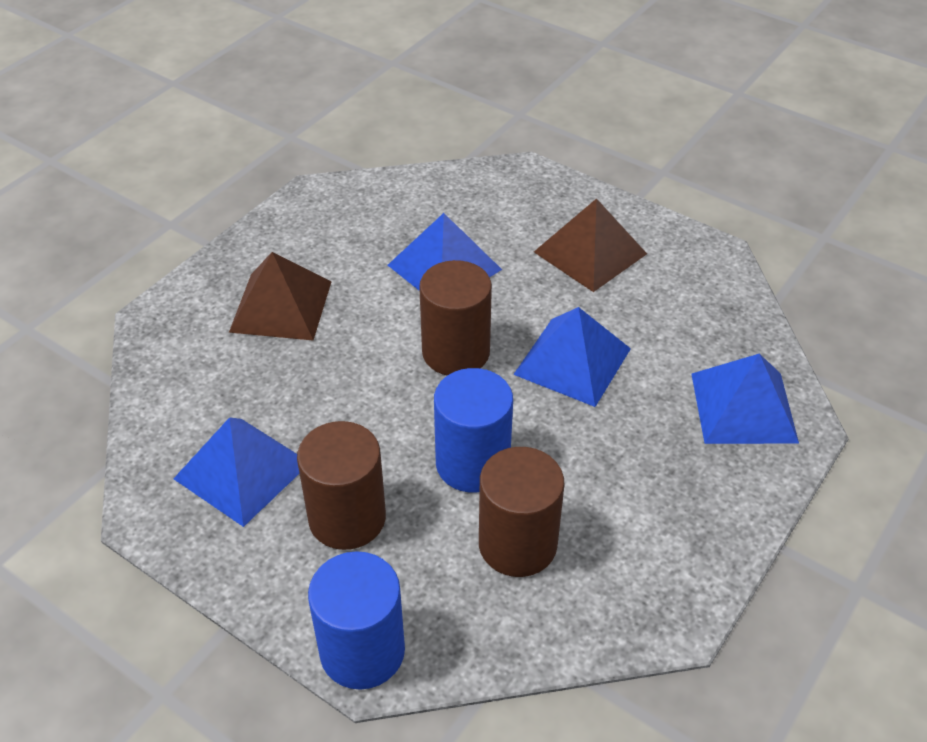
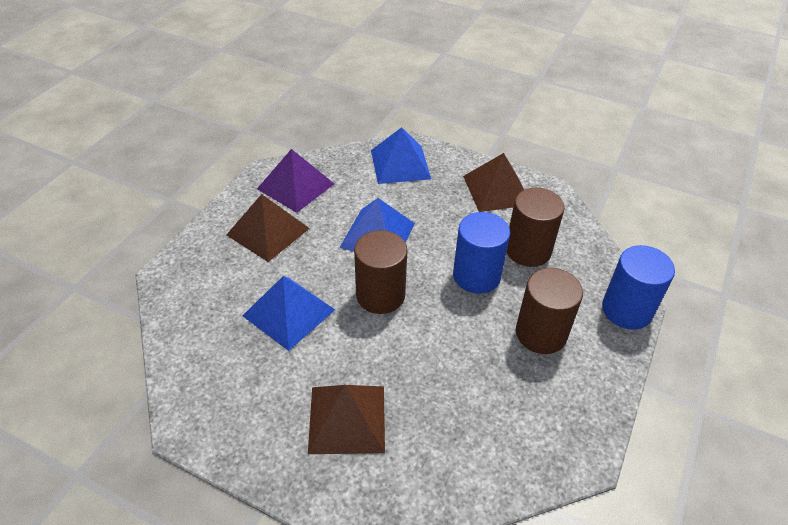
camera: 100 degrees left, 0 degrees up
blue pyramid [173,417,299,527] -> none
none -> purple pyramid [257,149,334,213]
none -> brown pyramid [463,153,524,212]

